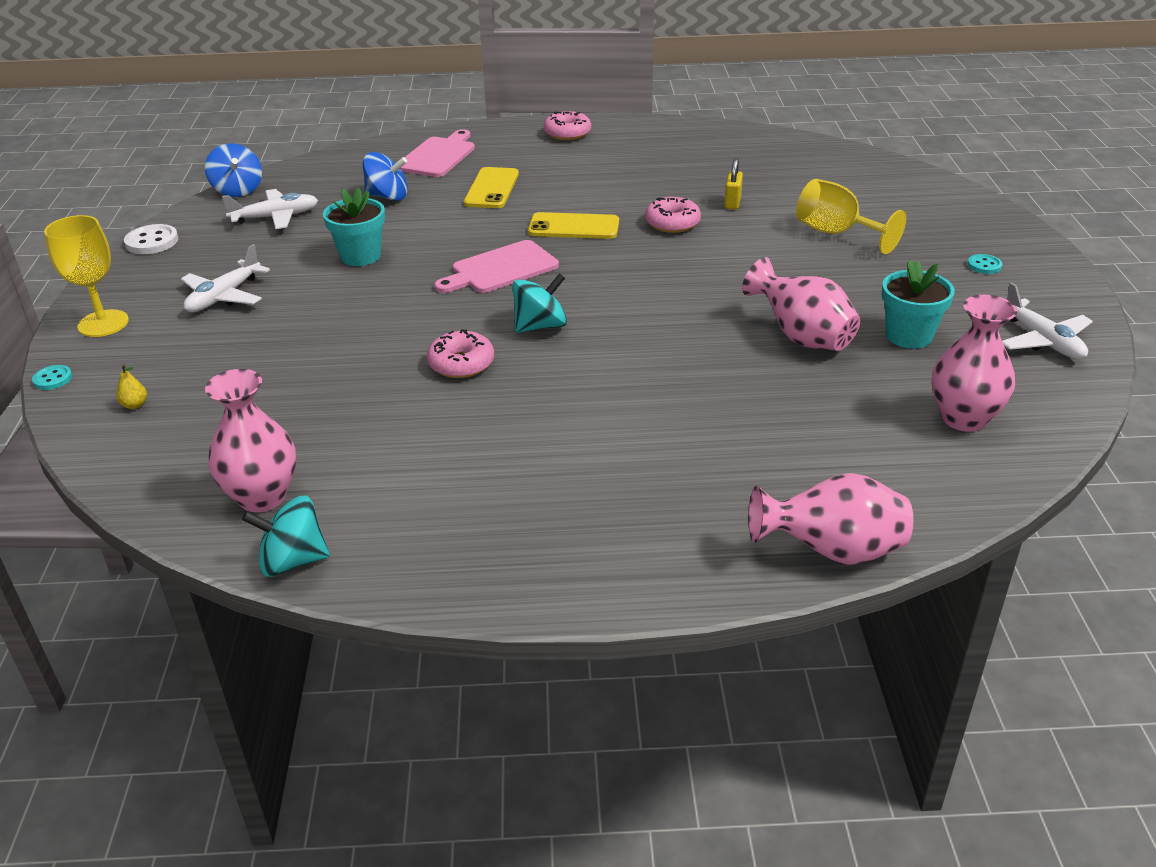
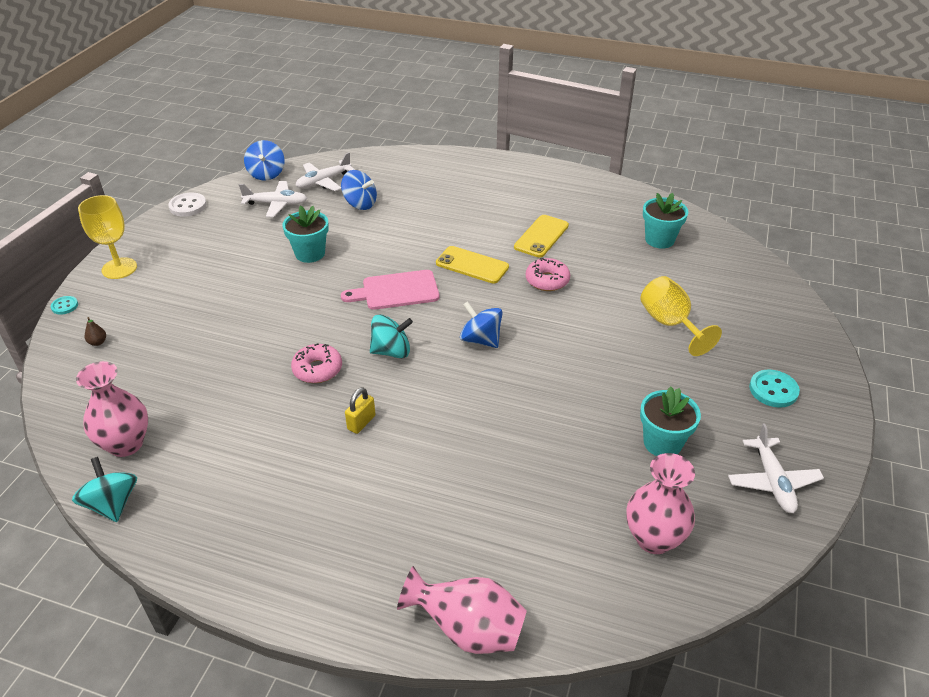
camera: 20 degrees right, 5 degrees up
yellow pear [116,364,147,409] -> brown pear [85,317,106,346]
white plane [181,244,270,312] -> white plane moved to [296,152,355,191]
turquoise spinning top [242,495,330,577] -> turquoise spinning top turned 45 degrees clockwise [72,457,137,522]
pink cutting board [400,129,475,177] -> none
yellow phone [464,167,519,208] -> yellow phone moved to [514,215,569,257]
pink donut [544,111,591,140] -> none
yellow padlock [724,158,743,209] -> yellow padlock moved to [345,387,376,434]
pink vase [742,257,861,351] -> none
turquoise button [967,254,1002,274] -> turquoise button [749,369,800,408], size x1.67
none -> blue spinning top [460,301,503,348]
none -> turquoise flower pot [643,193,688,249]

